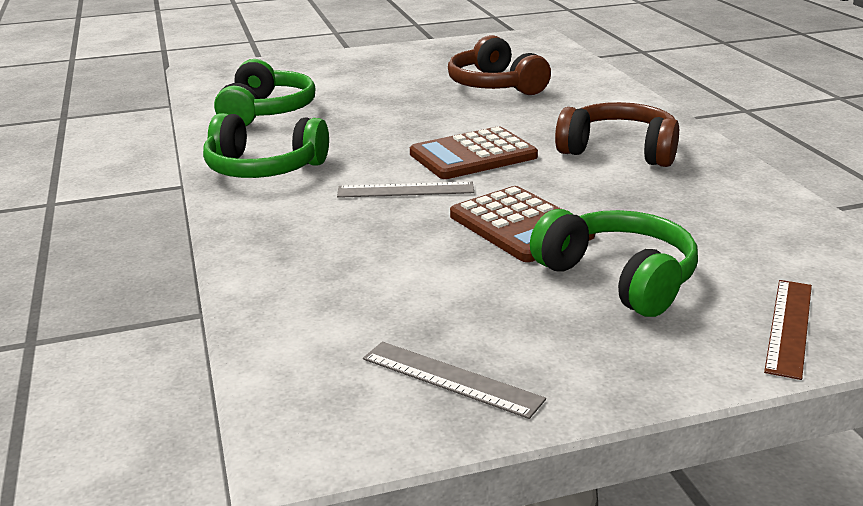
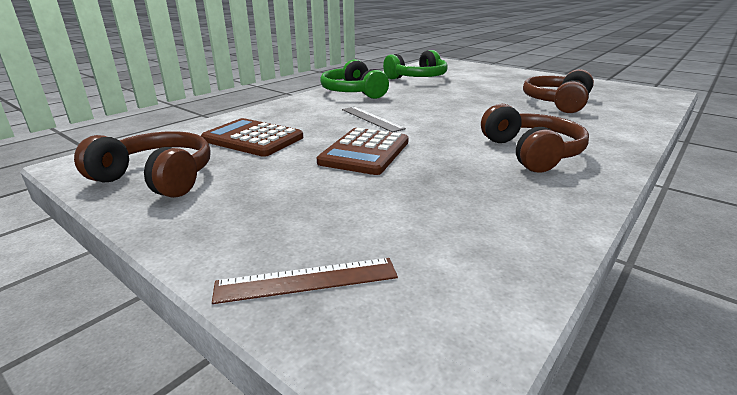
camera: 55 degrees right, 0 degrees up
grey ruler [363,342,546,419] -> brown headphones [74,131,210,198]
brown calculator [410,126,538,179] -> brown calculator moved to [201,118,303,157]
green headphones [530,209,698,317] -> none

